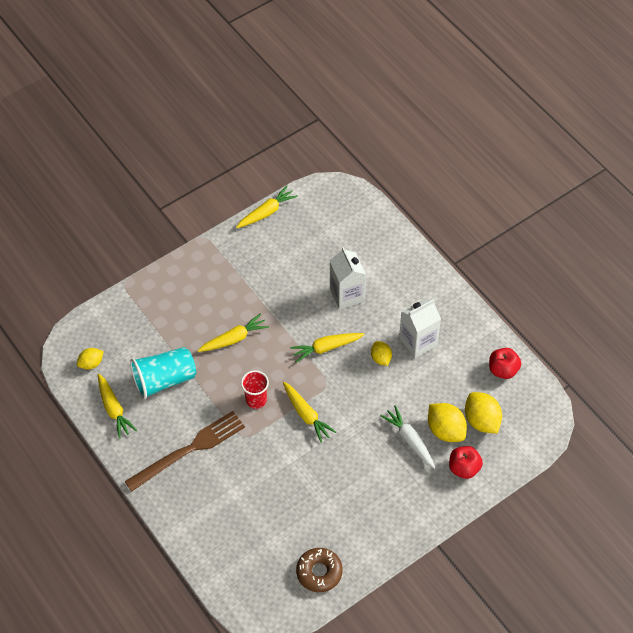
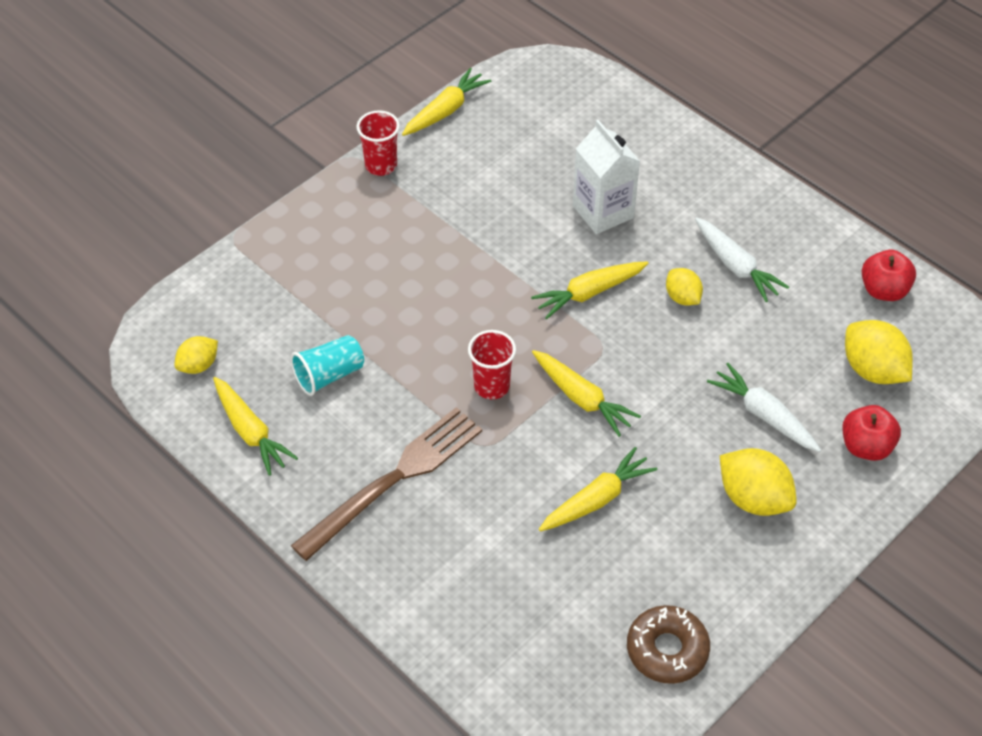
camera: 10 degrees left, 5 degrees down
turquoise cup [130,347,196,400] -> turquoise cup [291,335,364,396], size x0.64
yellow carrot [197,313,269,352] -> yellow carrot moved to [539,447,658,531]
white carton [399,299,441,358] -> white carrot [695,217,789,302]
yellow lemon [428,403,467,442] -> yellow lemon moved to [720,448,797,516]
none -> red cup [356,110,400,176]

